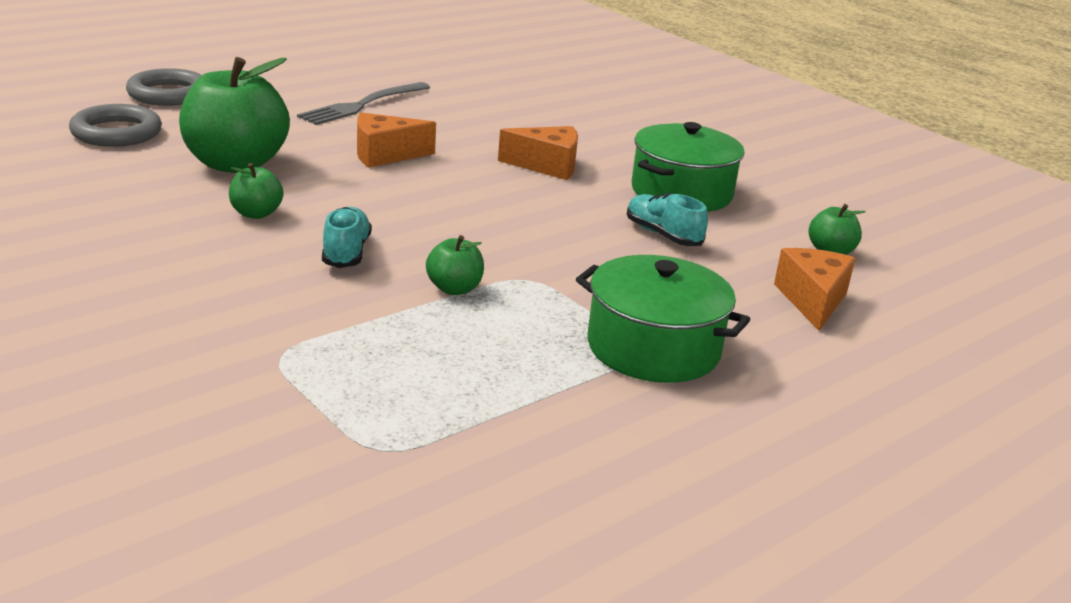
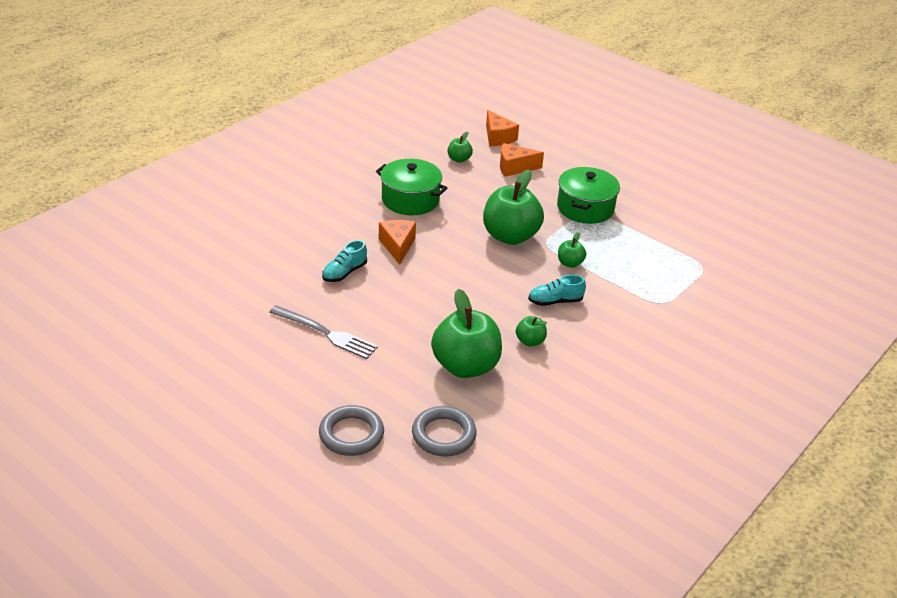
camera: 100 degrees left, 10 degrees up
orange cheese [357,112,436,168] -> orange cheese moved to [486,110,519,146]
turquoise shoe [627,193,708,246] -> turquoise shoe moved to [322,240,367,282]
none -> green apple [483,170,544,245]

